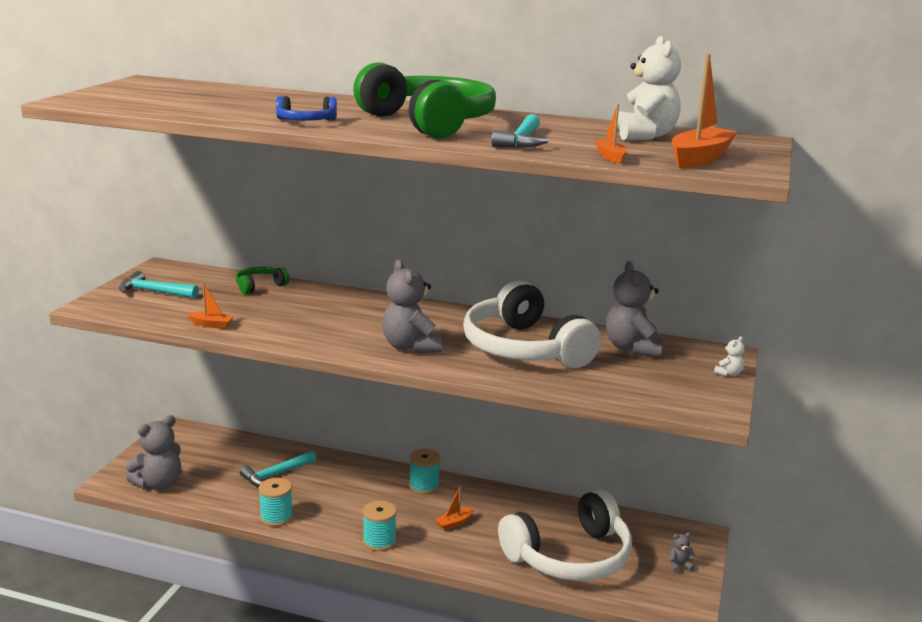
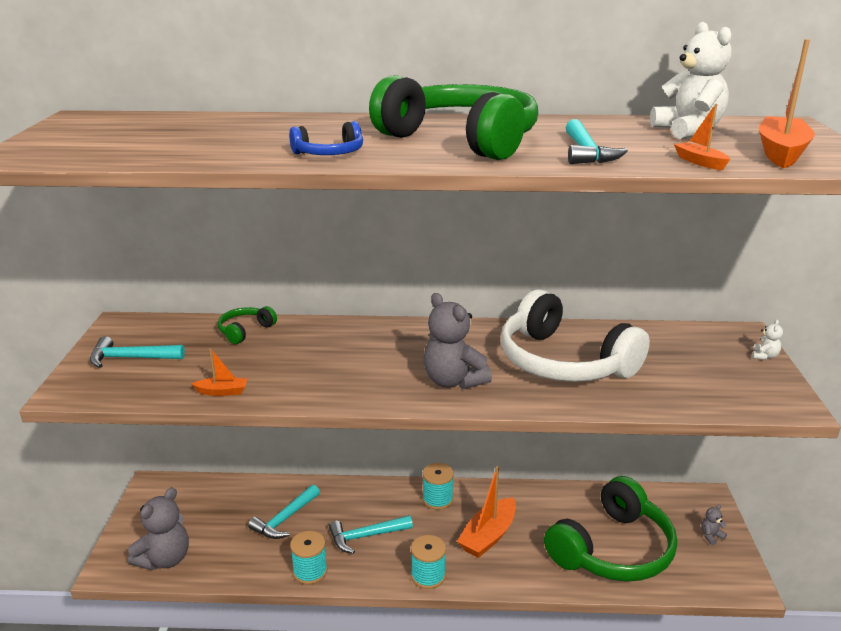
camera: 15 degrees left, 5 degrees up
orange boat [435,486,474,530] -> orange boat [457,466,516,558], size x1.92
white headphones [498,490,632,581] -> green headphones [544,476,677,582]
grey teddy bear [606,261,663,358] -> none
none -> turquoise hammer [329,515,413,554]

